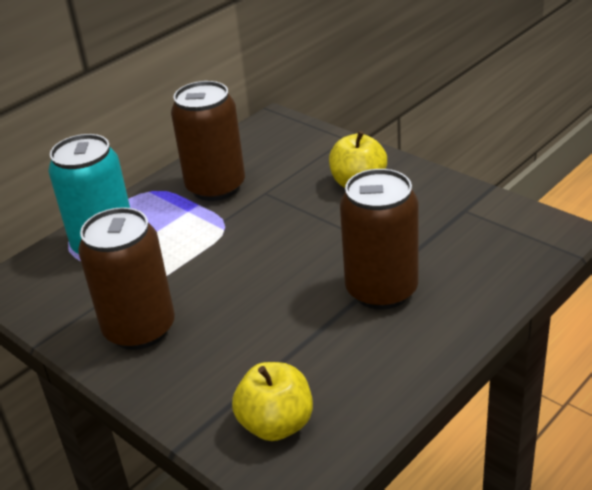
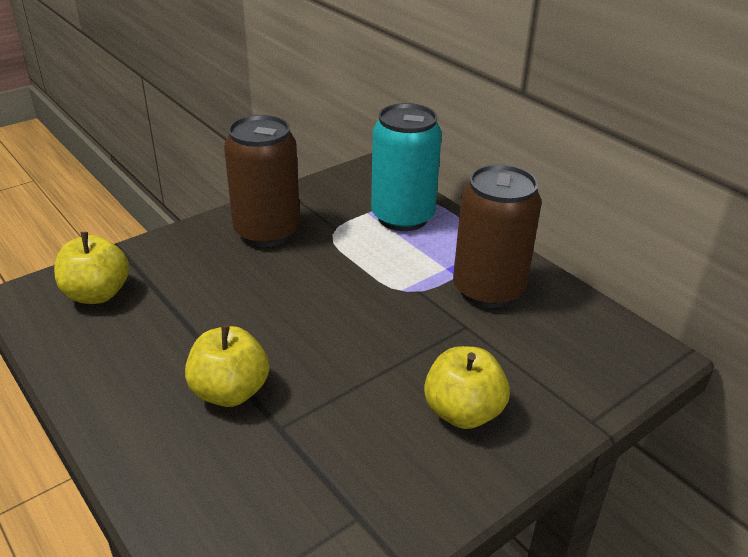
camera: 95 degrees right, 0 degrees up
brown can [340,169,418,310] -> yellow apple [185,324,269,407]

